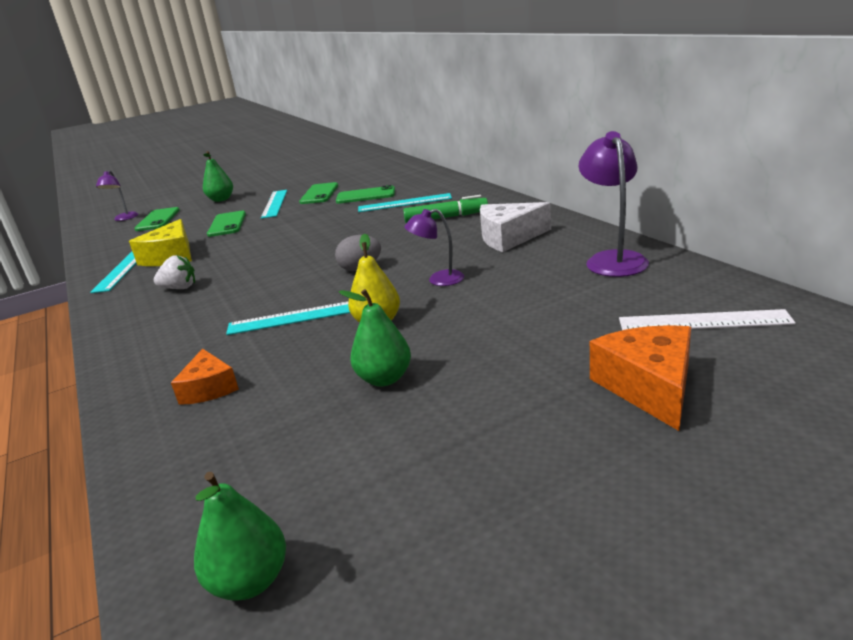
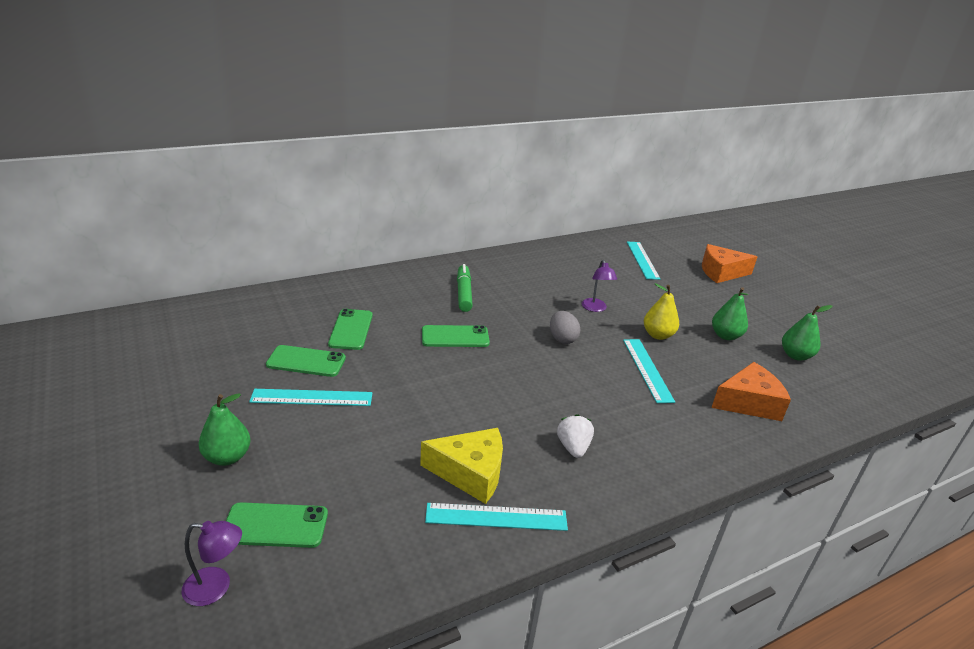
camera: 95 degrees left, 5 degrees up
orange cheese [171,348,239,405] -> orange cheese [711,362,791,421], size x1.55
green pear [194,472,286,601] -> green pear moved to [782,305,832,361]
green phone [207,211,246,237] -> green phone moved to [422,325,490,347]
turquoise ruler [358,193,452,212] -> turquoise ruler moved to [627,242,660,280]
white cheese [480,202,551,252] -> none
purple lamp [578,131,649,277] -> none
white ruler [619,309,796,330] -> none

